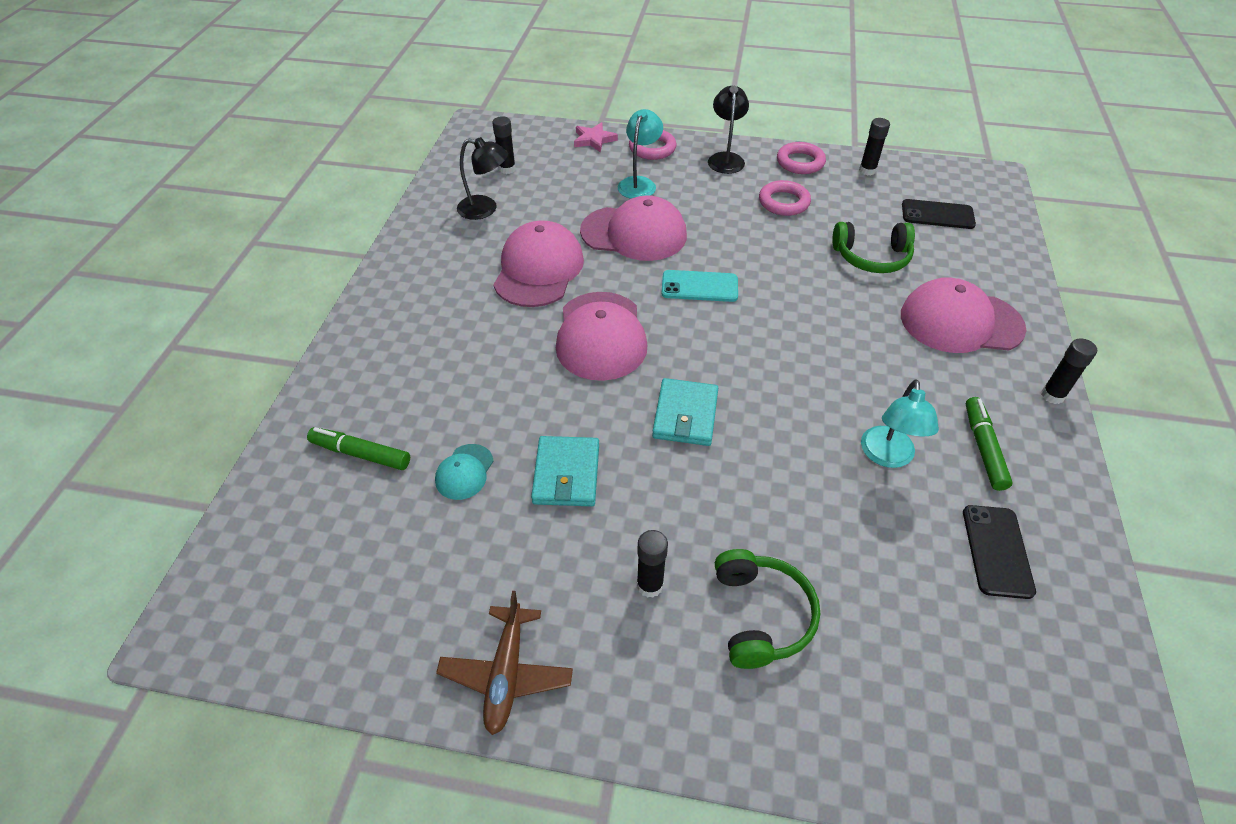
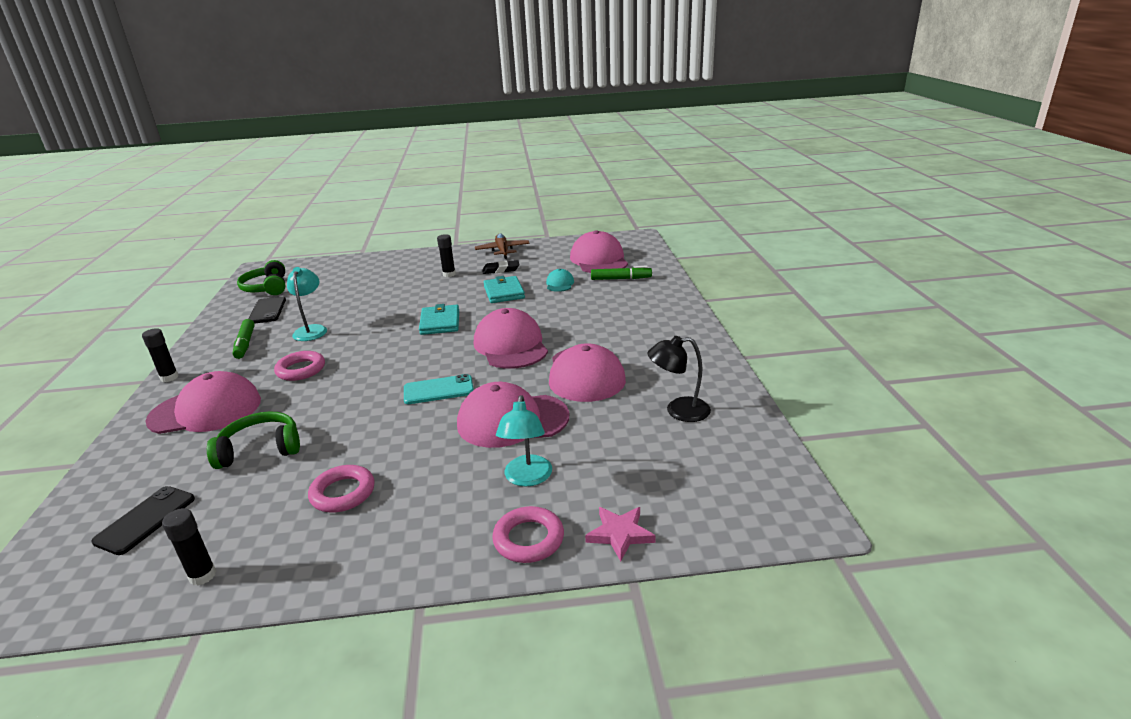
camera: 165 degrees right, 20 degrees down
black glue stick [493,116,516,174] -> none
black lamp [708,86,749,174] -> none
green headphones [715,549,820,669] -> green headphones moved to [237,260,285,295]
pink ring [777,142,826,174] -> pink ring moved to [274,351,325,381]
black phone [902,199,976,229] -> black phone turned 60 degrees counterclockwise [92,486,195,555]
none -> black eraser [482,260,520,274]
none -> pink cap [570,230,628,273]

